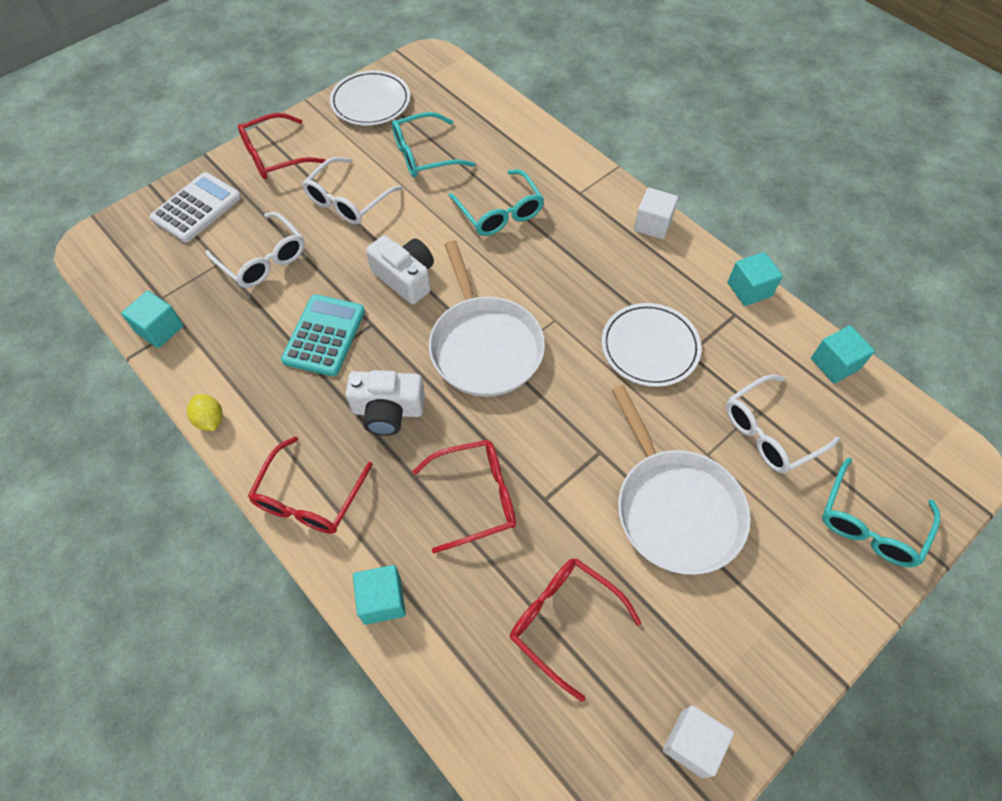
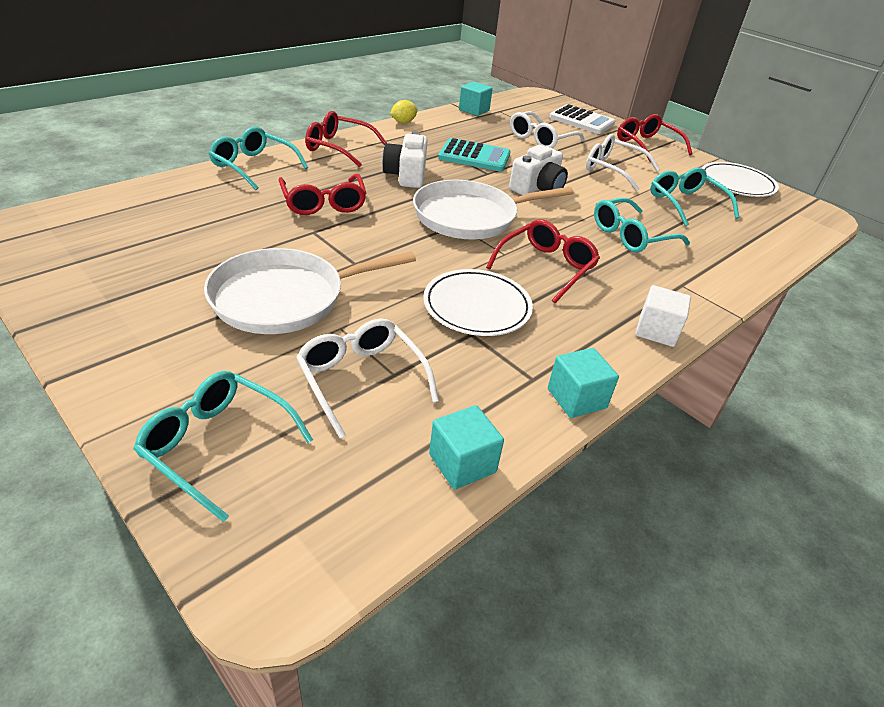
camera: 85 degrees right, 20 degrees down
turquoise cube [353,565,406,625] -> turquoise glasses [209,127,308,190]
red glasses [510,558,642,702] -> red glasses moved to [486,219,600,303]
white cube [663,705,734,778] -> none

